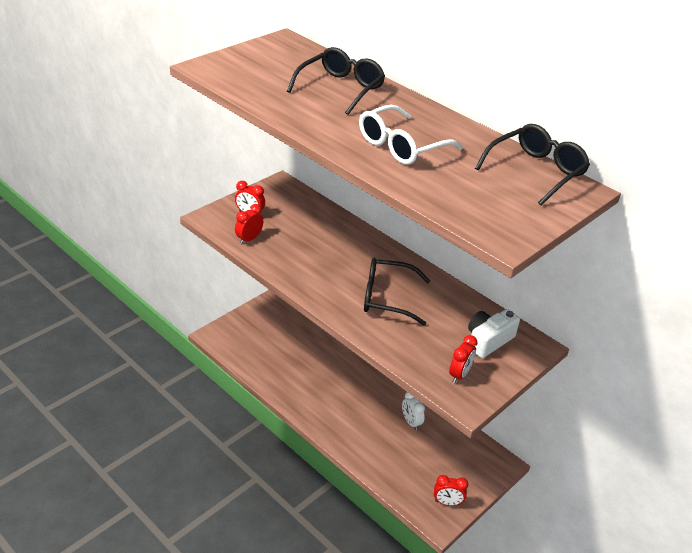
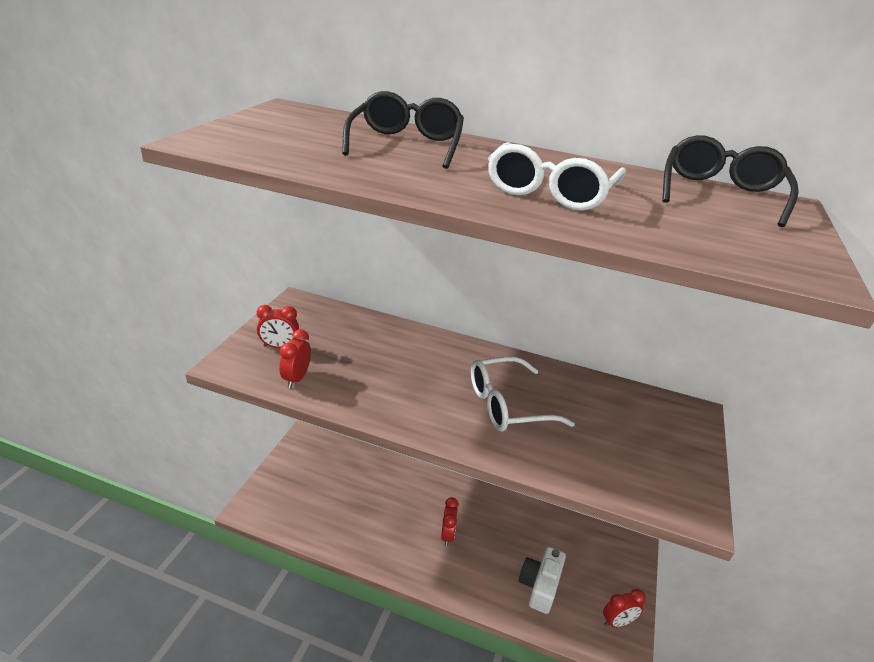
camera: 25 degrees left, 5 degrees down
black glasses [364,258,430,326] -> white glasses [471,356,575,432]
white clock [402,392,425,430] -> none
red clock [449,335,478,383] -> red clock moved to [441,497,459,546]
white camera [468,309,520,358] -> white camera moved to [519,547,566,614]

